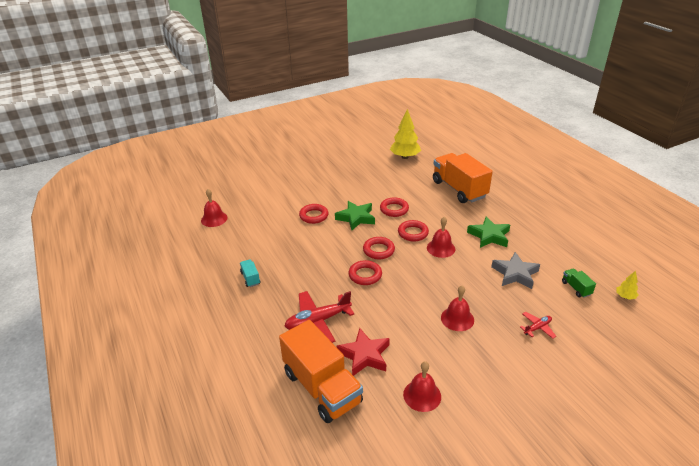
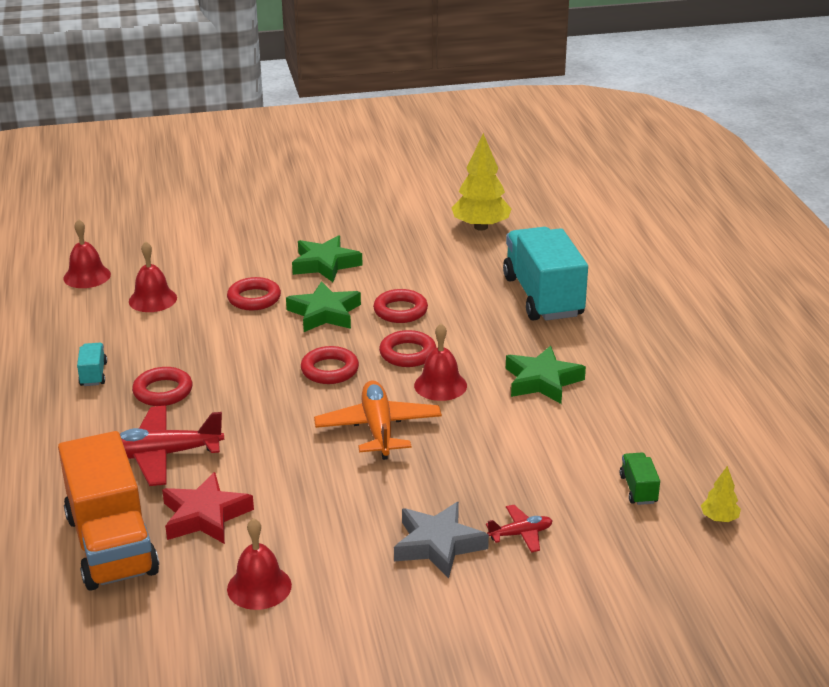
camera: 15 degrees right, 5 degrees down
red ring [349,260,382,285] -> red ring moved to [132,367,192,406]
orange truck [433,153,493,203] -> turquoise truck [503,227,588,321]
red bell [441,286,474,331] -> red bell moved to [129,241,177,312]
grey star [491,252,540,289] -> grey star moved to [394,502,489,578]
none -> green star [292,235,363,282]
none -> orange plane [314,380,442,460]

